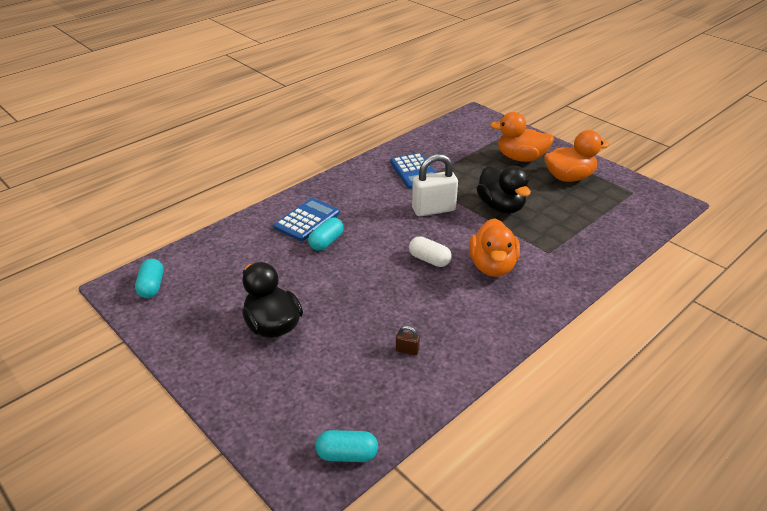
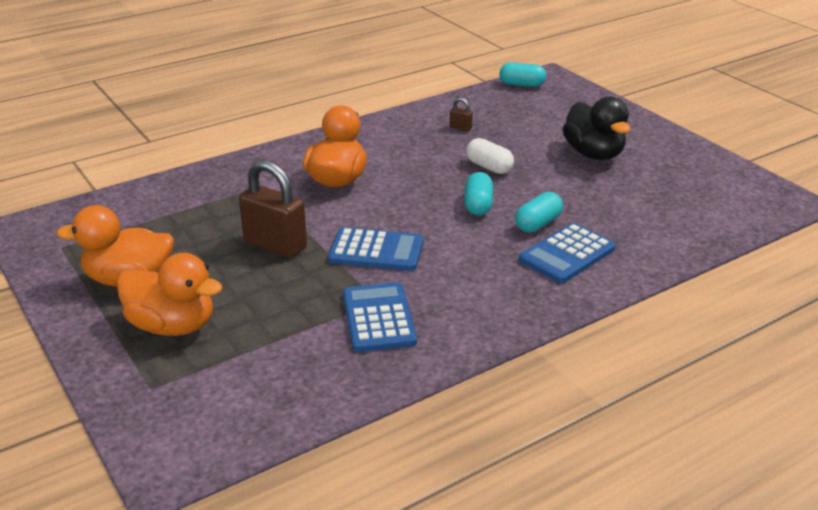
camera: 170 degrees left, 5 degrees down
turquoise capsule [135,259,164,298] -> turquoise capsule moved to [465,172,493,215]
white capsule [409,236,452,267] -> white capsule moved to [466,138,514,174]
white padlock [412,154,458,216] -> blue calculator [328,227,423,271]
black duck [476,166,531,214] -> brown padlock [239,160,307,258]

